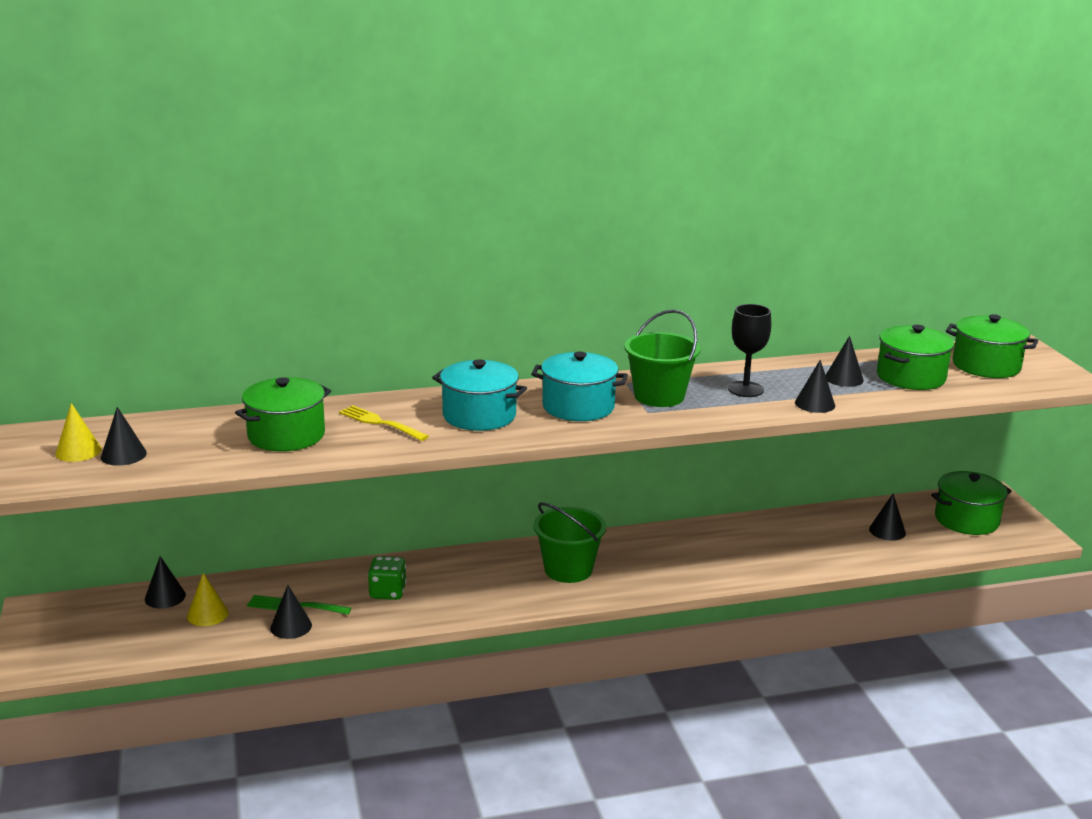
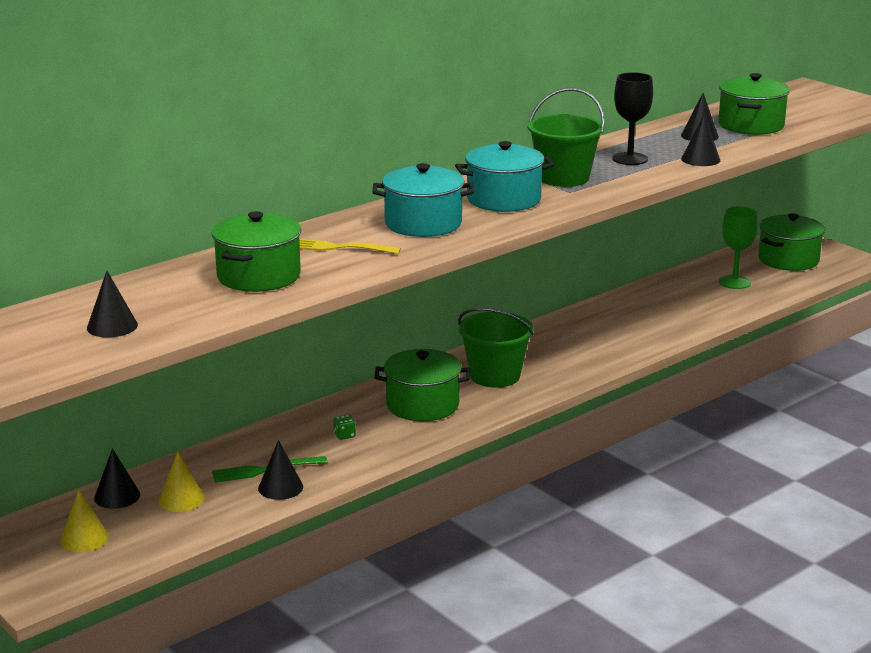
camera: 25 degrees left, 0 degrees up
yellow cone [55,403,102,462] -> yellow cone moved to [60,490,109,552]
green dice [368,556,407,600] -> green dice [334,415,356,440], size x0.51
black cone [869,494,906,541] -> green goblet [719,206,758,289]
green pot [946,314,1038,378] -> green pot moved to [374,349,470,421]

